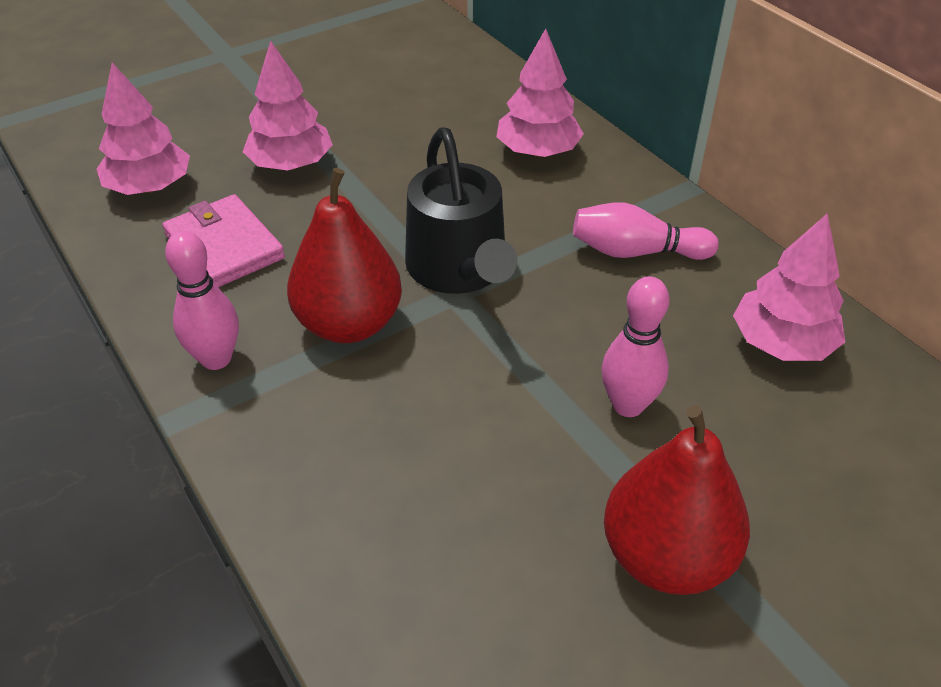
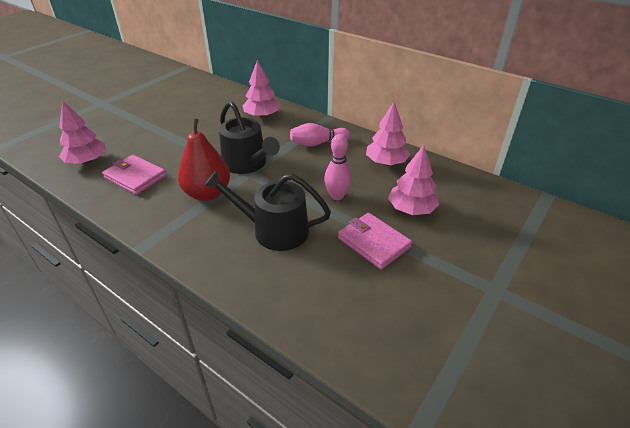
camera: 20 degrees left, 5 degrees down
pink bowling pin [165,231,239,370] -> none
pink tree [243,41,333,170] -> pink tree moved to [388,145,439,215]
red pear [604,405,750,595] -> pink wallet [338,213,412,270]
none -> black watering can [204,170,331,251]

